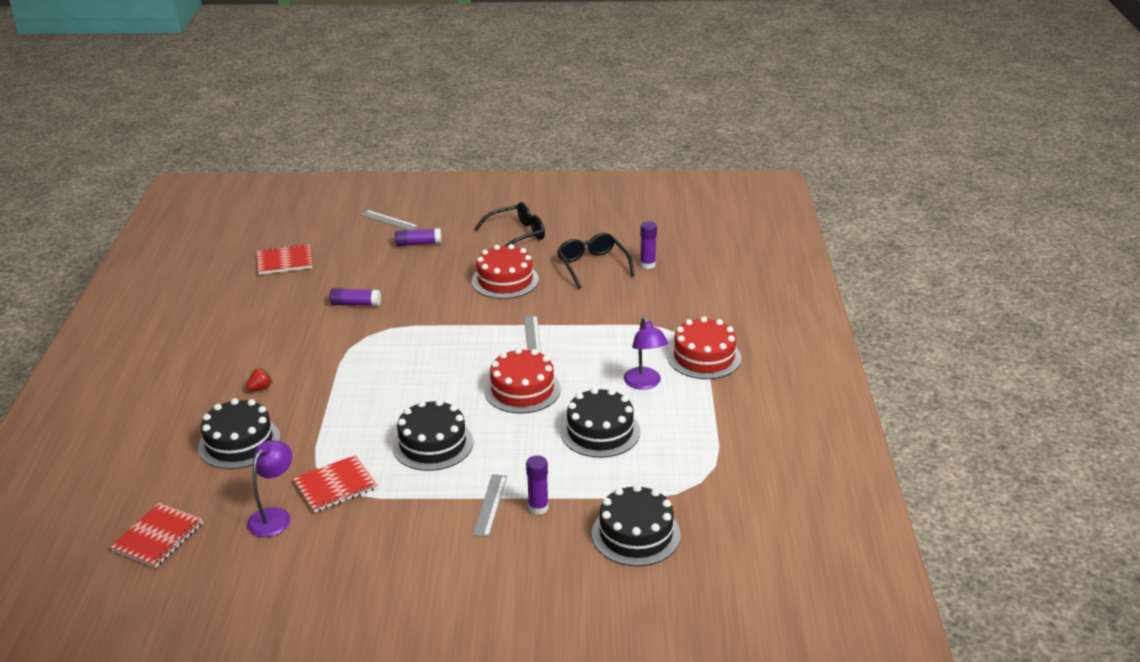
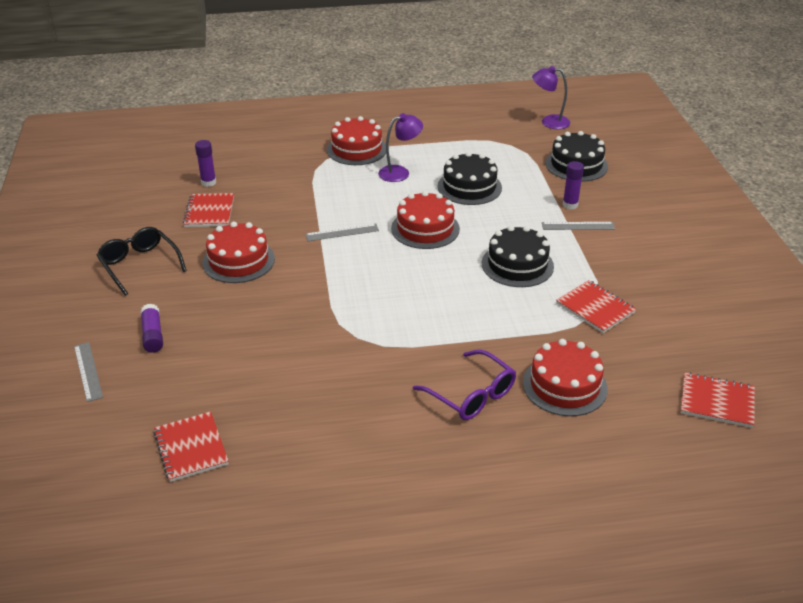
camera: 100 degrees left, 5 degrees up
black cake [198,398,280,469] -> red cake [523,339,608,416]
red strawberry [246,368,272,391] -> purple glasses [413,349,516,420]
purple lamp [247,440,293,537] -> purple lamp moved to [532,66,570,129]
purple glue stick [329,288,381,306] -> none
grey ruler [360,210,419,230] -> grey ruler turned 45 degrees counterclockwise [74,342,103,402]
black glasses [557,233,635,288] -> red notebook [183,193,234,227]

